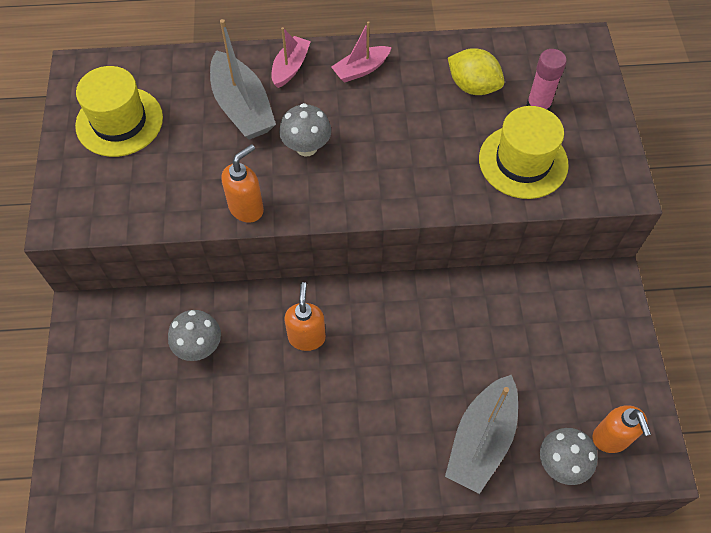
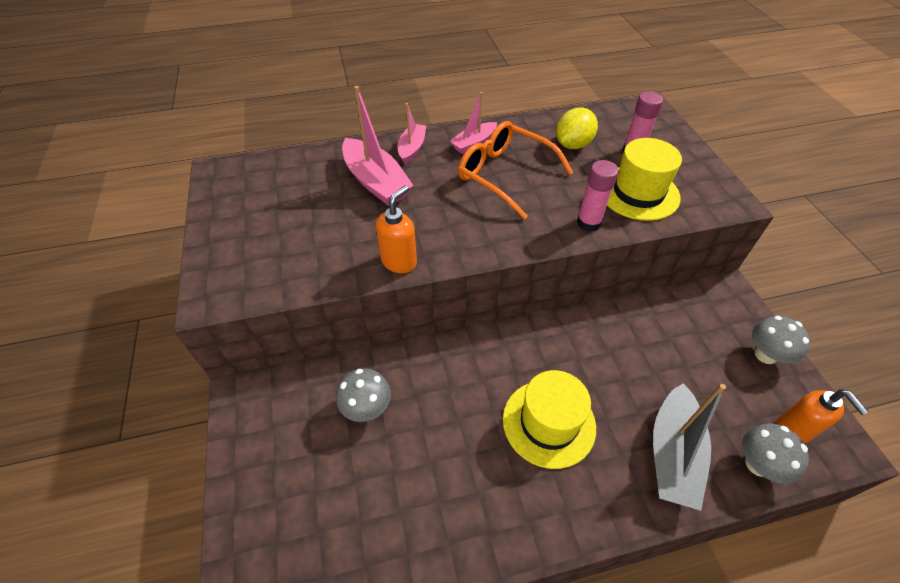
camera: 10 degrees left, 10 degrees down
yellow hat [75,66,163,157] -> yellow hat moved to [503,370,596,469]
grey boat [210,19,276,140] -> pink boat [342,86,414,206]
grey mushroom [279,103,331,157] -> grey mushroom moved to [752,316,810,364]
orange soap dispenser [284,282,326,351] -> none
yellow lemon [448,48,504,95] -> yellow lemon turned 75 degrees counterclockwise [556,107,598,149]
none -> orange glasses [458,121,573,220]
none -> pink glue stick [577,160,619,232]

